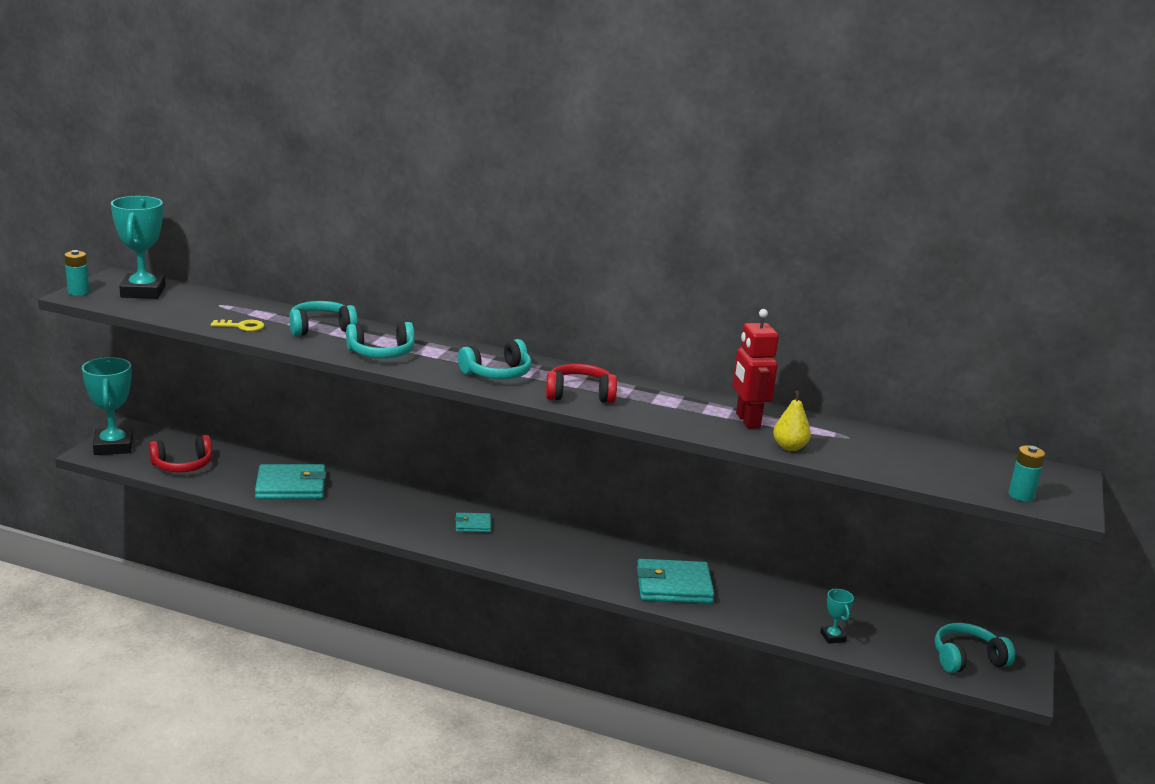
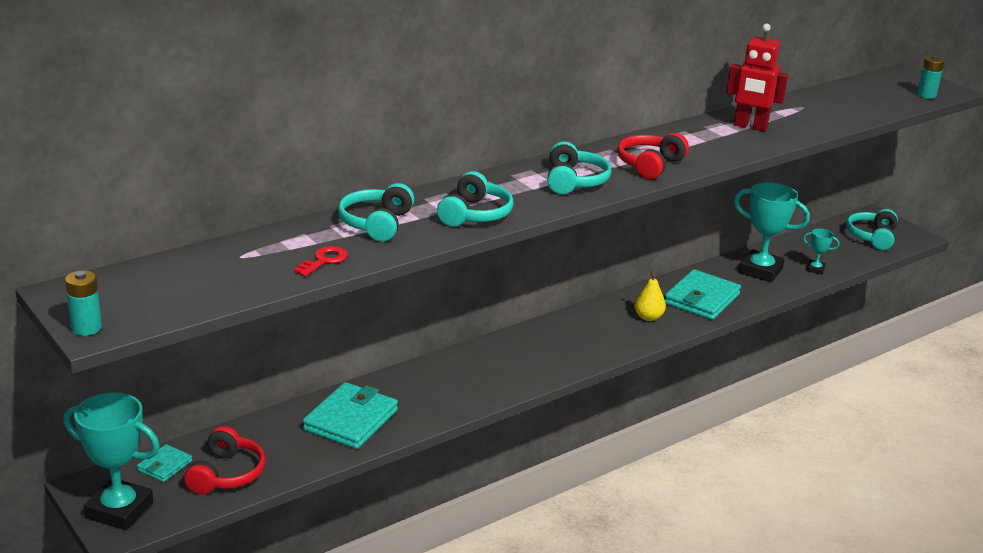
camera: 55 degrees left, 5 degrees up
turquoise trophy [111,196,166,299] -> turquoise trophy moved to [734,182,810,282]
yellow key [210,320,264,331] -> red key [294,246,348,277]
turquoise wallet [455,513,491,532] -> turquoise wallet moved to [137,444,192,482]
yellow pear [773,390,811,451] -> yellow pear moved to [634,271,666,321]

